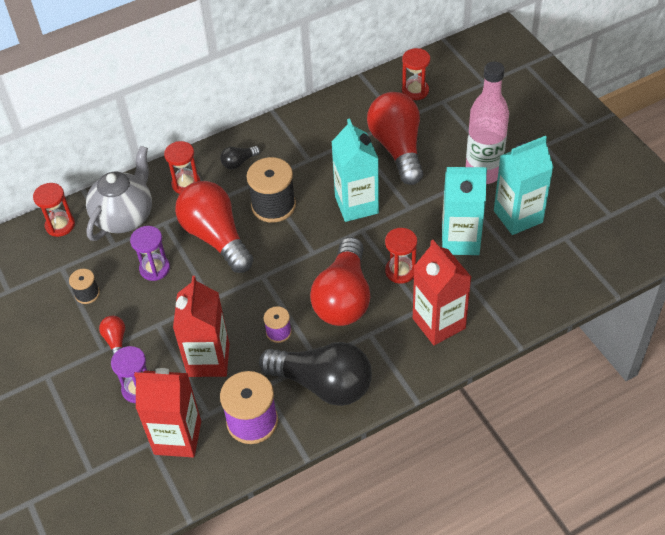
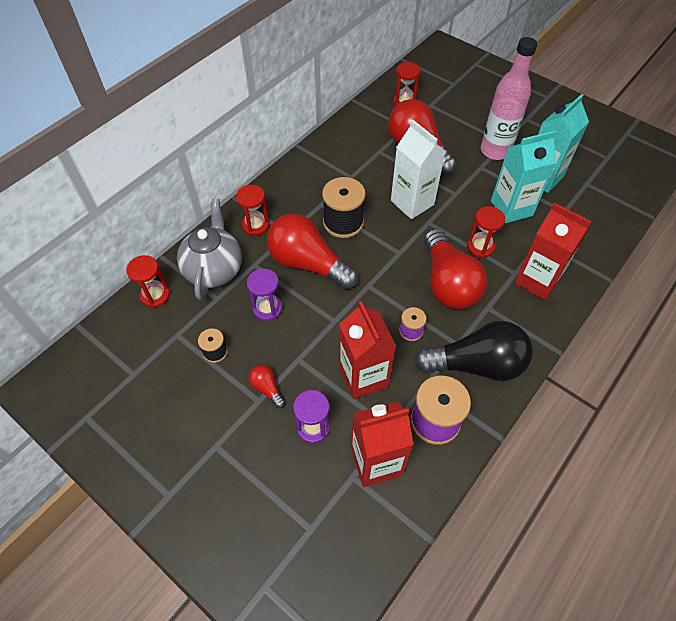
camera: 25 degrees left, 5 degrees up
black light bulb [220,146,260,170] -> none
turquoise carton [332,118,379,222] -> white carton [391,120,445,219]

